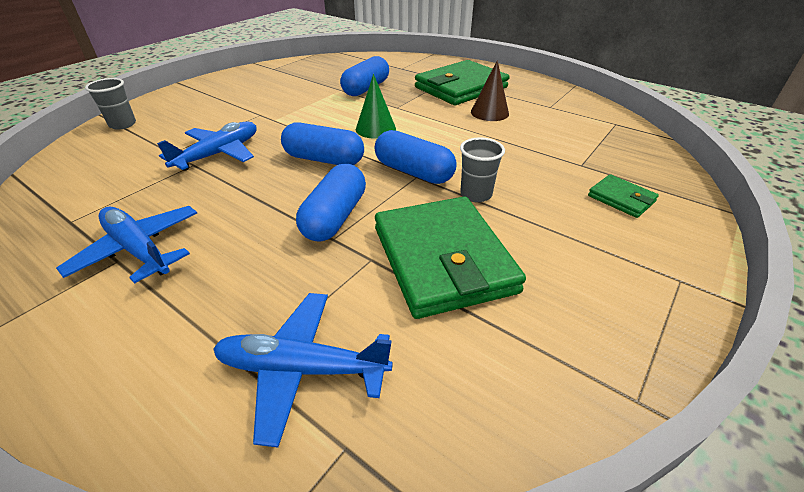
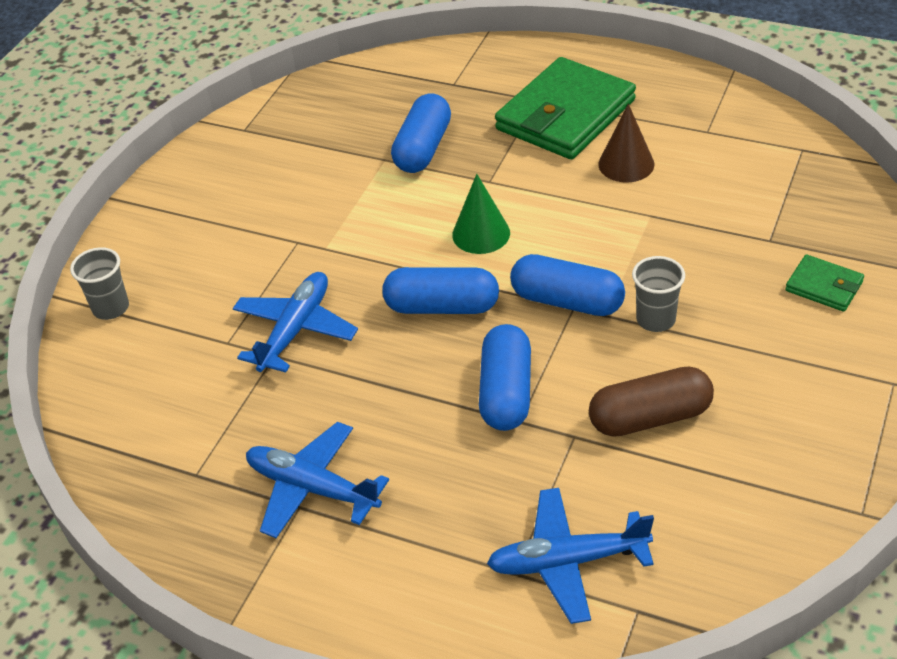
camera: 10 degrees left, 5 degrees up
green wallet [375,197,526,319] -> brown capsule [589,367,714,437]

